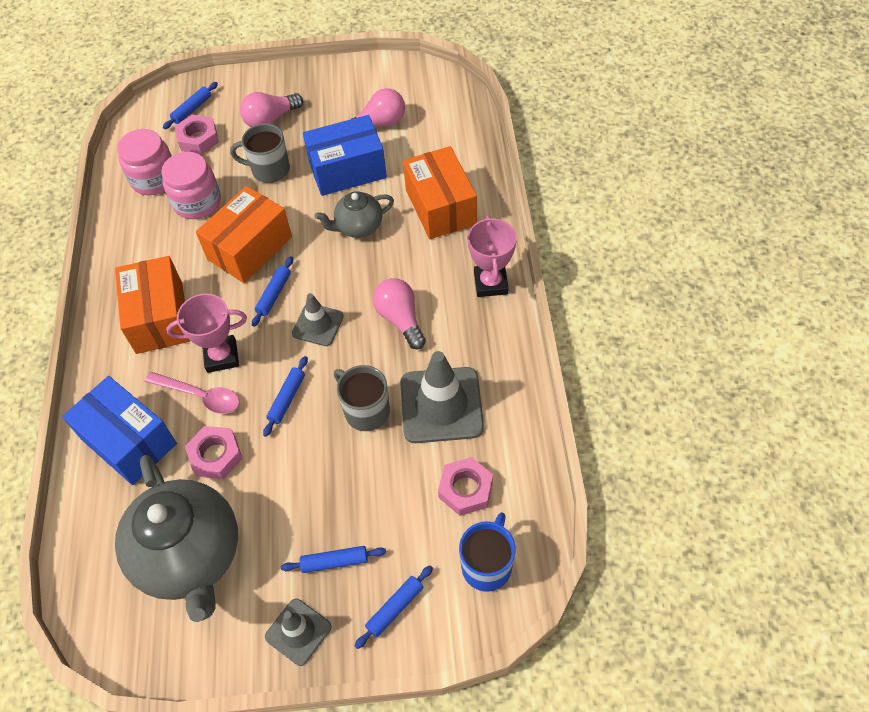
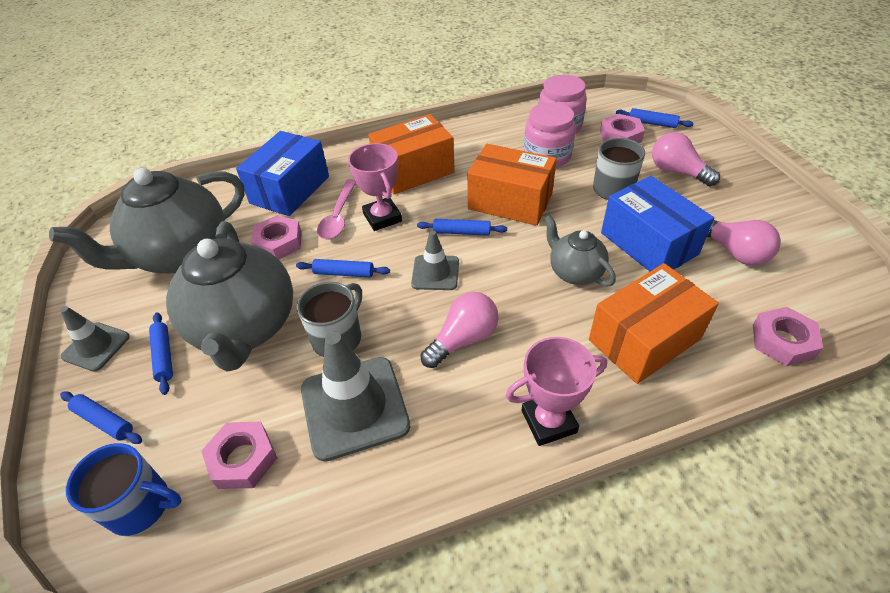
camera: 75 degrees right, 10 degrees down
none -> grey teapot [166,221,293,372]
none -> pink nut [753,307,823,366]

